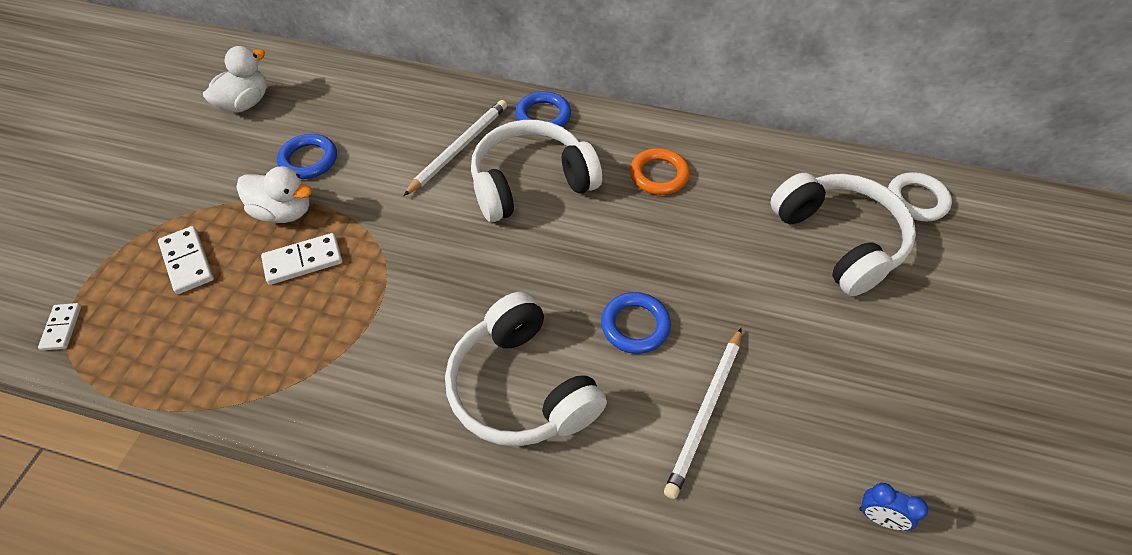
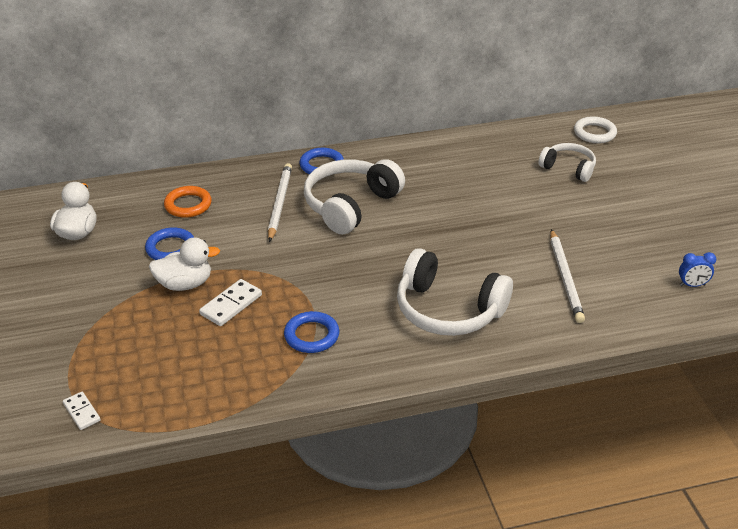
camera: 30 degrees left, 15 degrees down
white domino [158,226,214,294] -> none
blue ring [601,292,671,354] -> blue ring moved to [284,311,339,353]
orange ring [630,148,690,195] -> orange ring moved to [164,186,212,218]
white headphones [770,173,916,296] -> white headphones [538,143,596,182], size x0.59

